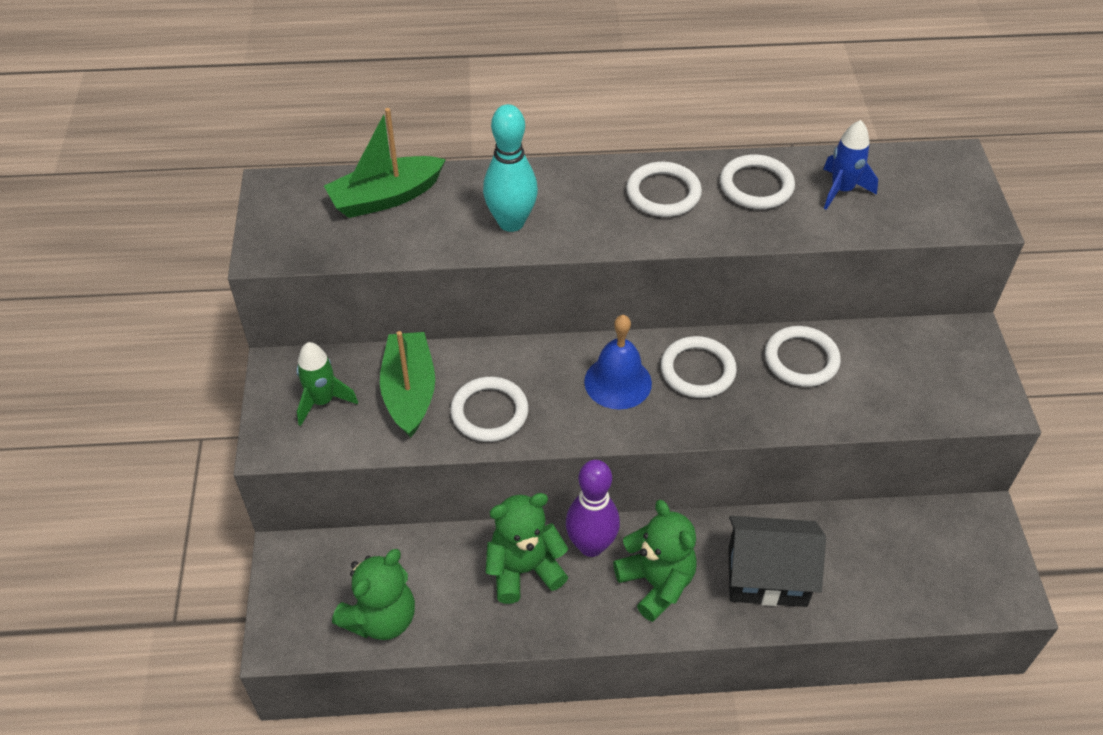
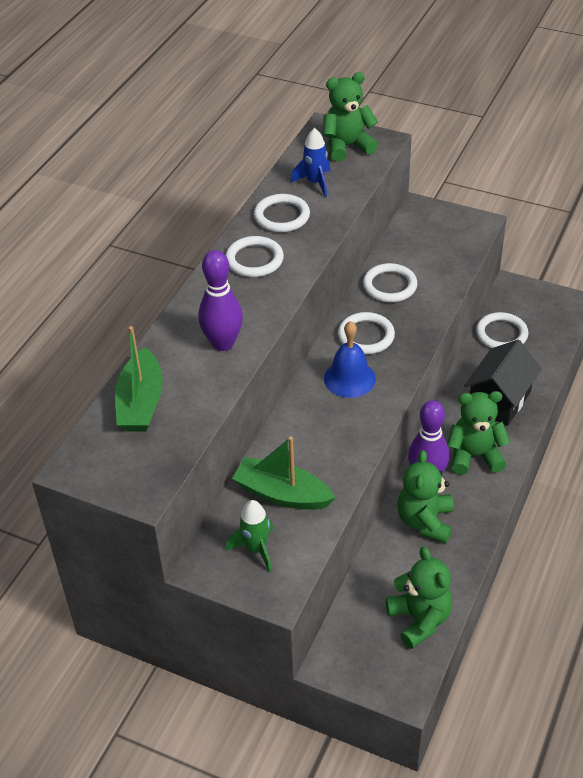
camera: 60 degrees left, 5 degrees down
white ring [450,377,529,442] -> white ring moved to [476,312,528,348]
turquoise bowling pin [483,104,538,232] -> purple bowling pin [198,250,243,351]
none -> green teddy bear [323,72,378,162]

